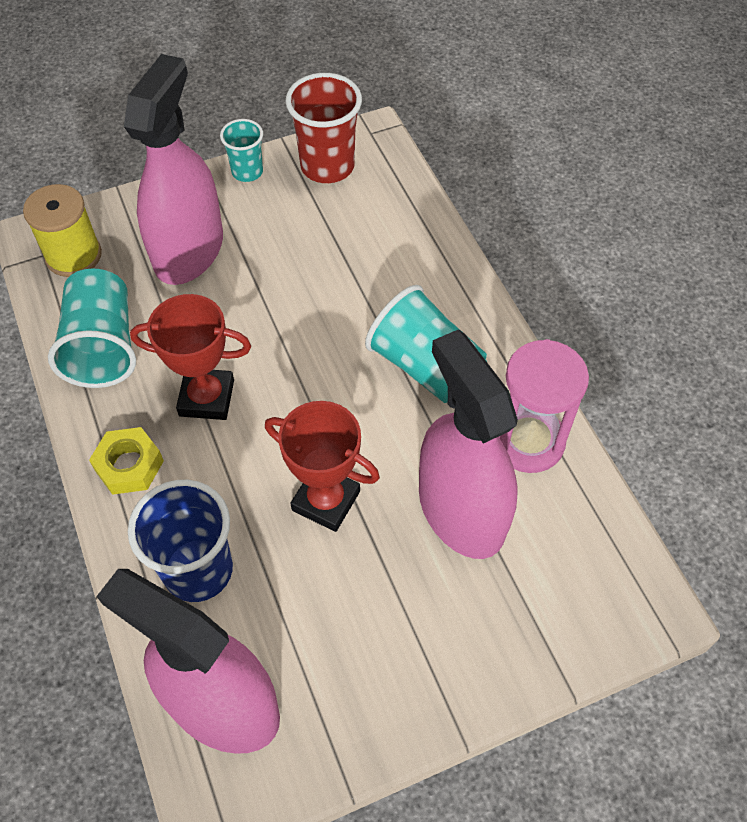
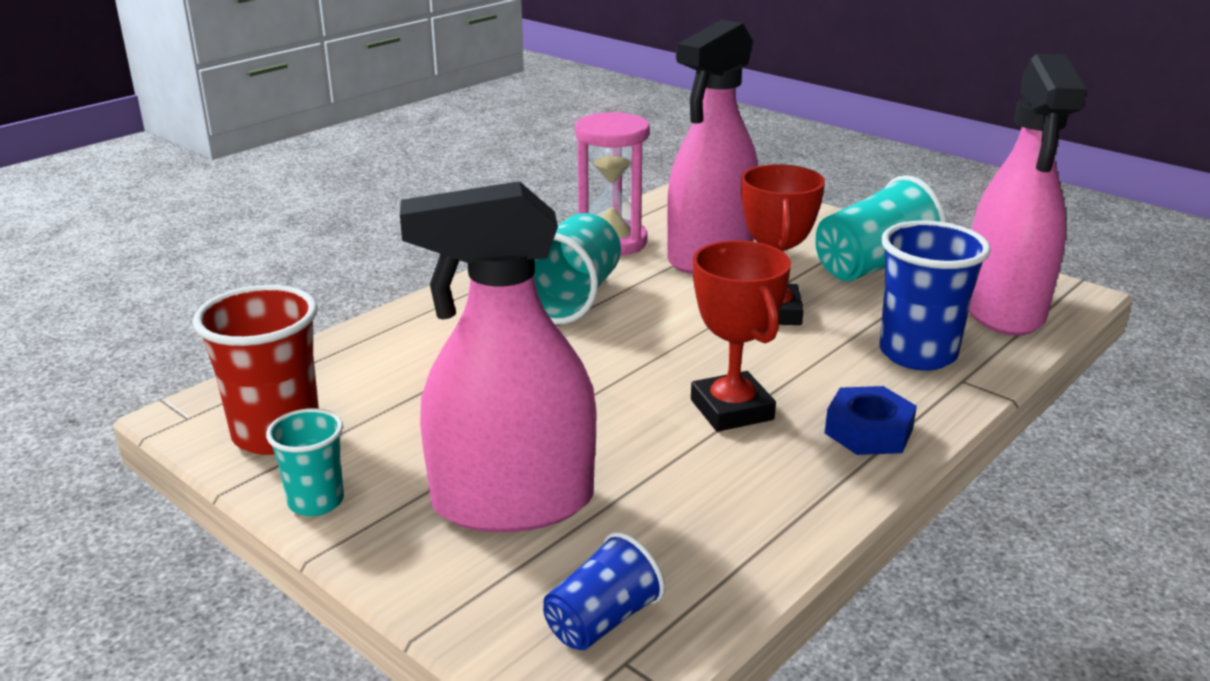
camera: 115 degrees left, 30 degrees down
yellow spool [23,184,102,277] -> blue cup [543,532,665,650]
turquoise cup [48,269,136,388] -> turquoise cup moved to [815,175,947,281]
yellow nut [89,427,164,495] -> blue nut [825,386,917,455]

